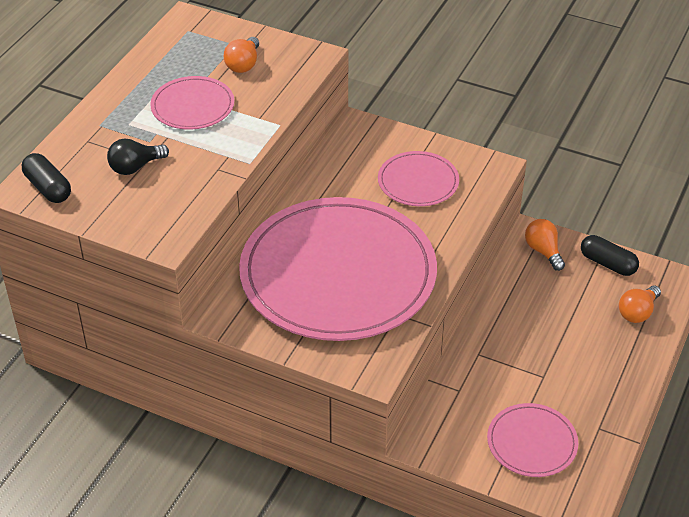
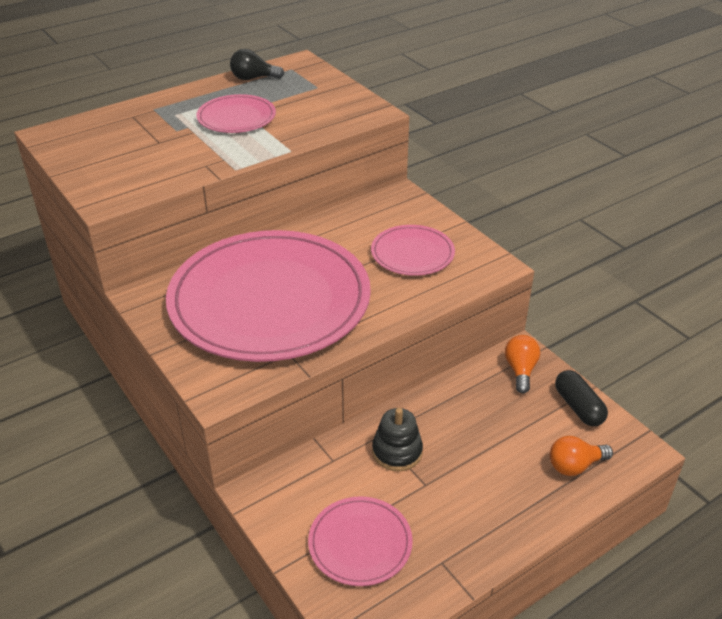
camera: 30 degrees right, 5 degrees down
black capsule [22,153,71,203] -> none
black light bulb [107,139,169,175] -> black light bulb moved to [230,49,284,80]
orange light bulb [224,37,259,73] -> none
none -> black stacking toy [372,408,423,471]

